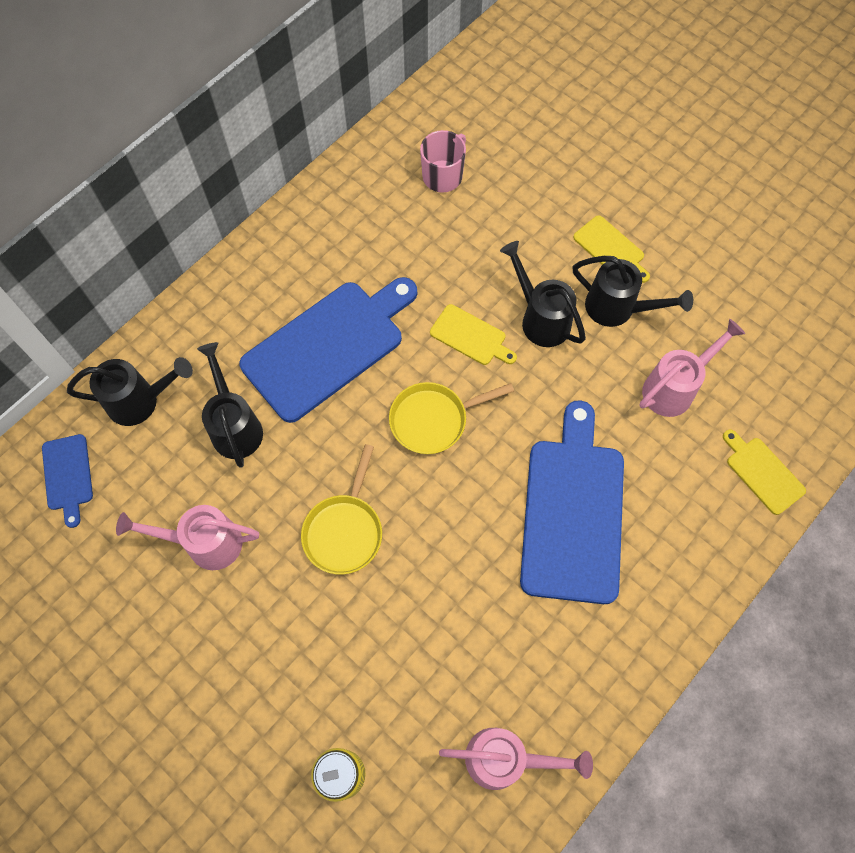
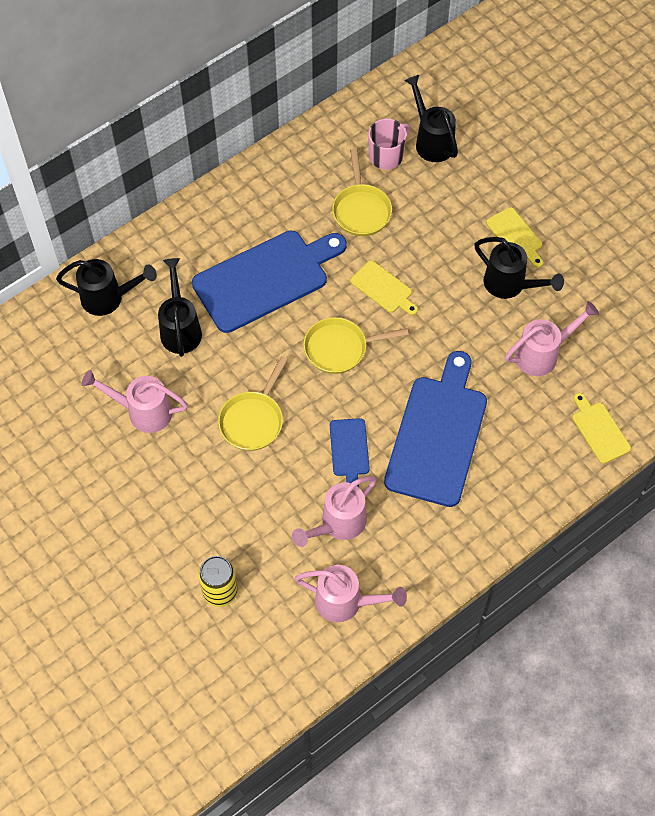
camera: 10 degrees right, 5 degrees down
blue cutting board [42,434,93,528] -> blue cutting board moved to [330,418,370,487]
black watering can [500,241,586,347] -> black watering can moved to [404,75,458,162]
none -> pink watering can [292,476,377,547]
none -> yellow pan [332,149,392,236]

